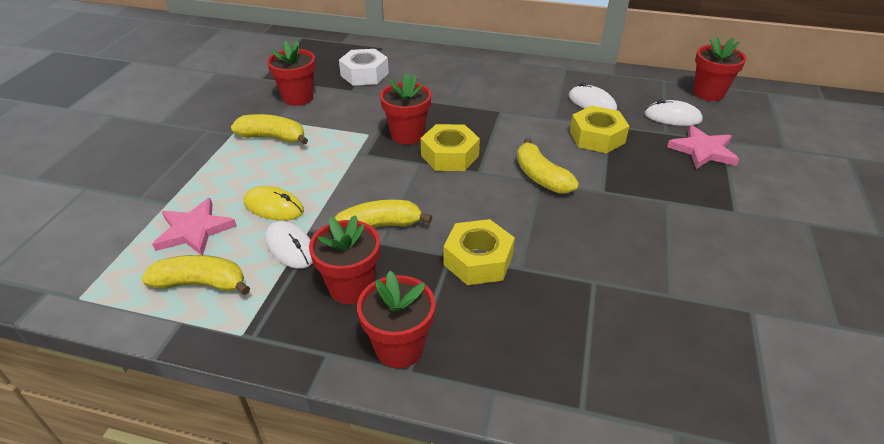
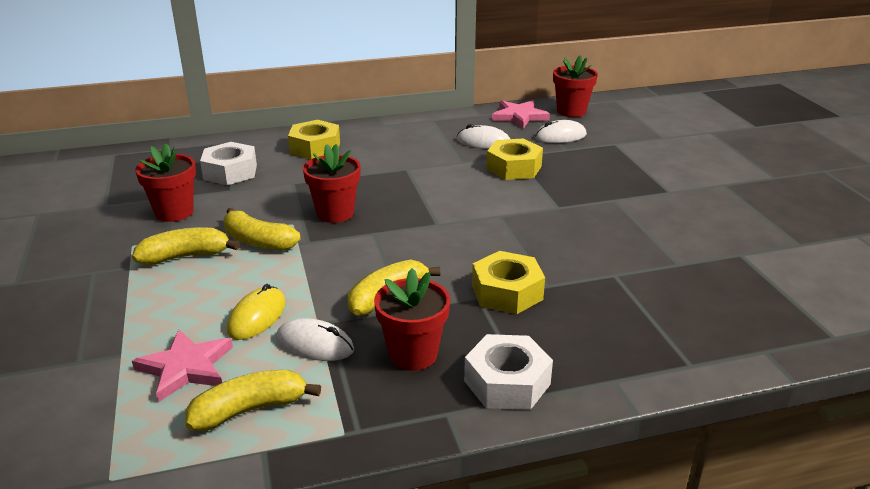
camera: 30 degrees left, 10 degrees down
yellow mouse [244,186,304,221] -> yellow mouse turned 60 degrees counterclockwise [227,284,286,340]
red flower pot [357,271,435,369] -> white nut [464,334,553,410]
yellow nut [421,124,480,171] -> yellow nut moved to [288,120,340,160]
yellow banana [517,138,579,194] -> yellow banana moved to [224,208,300,251]
pink star [667,125,739,169] -> pink star moved to [492,100,550,129]

